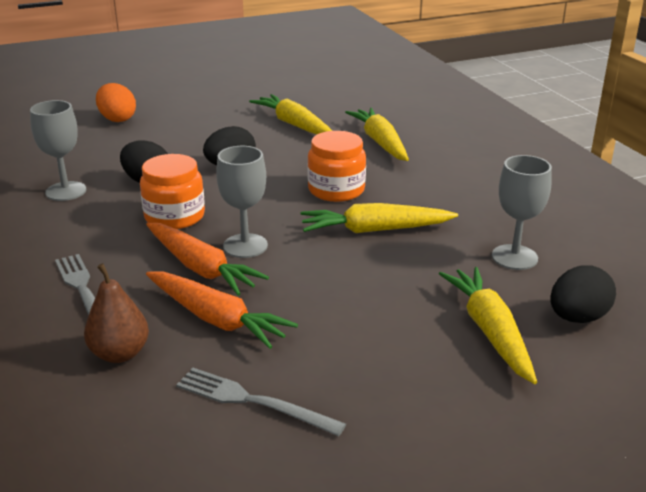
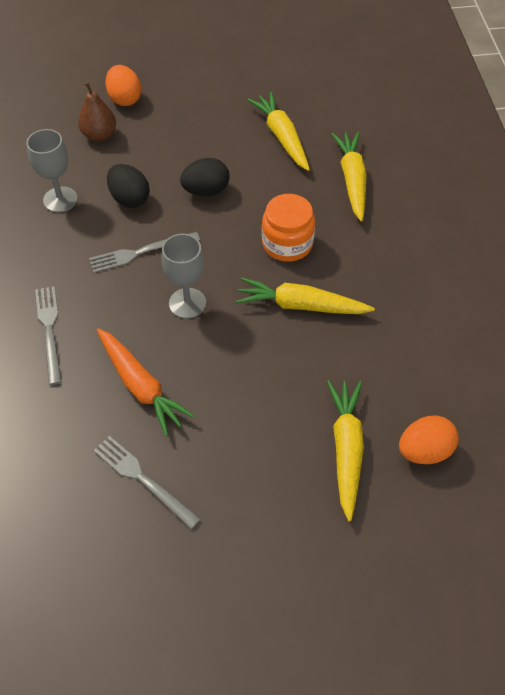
camera: 15 degrees right, 25 degrees up
brown pear [84,263,149,363] -> brown pear moved to [78,82,116,141]
orange jar [140,154,205,229] -> grey fork [89,232,200,273]
orange carrot [146,223,269,296] -> none
grey goblet [492,155,552,270] -> none
black egg [550,265,616,323] -> orange egg [399,416,459,464]

